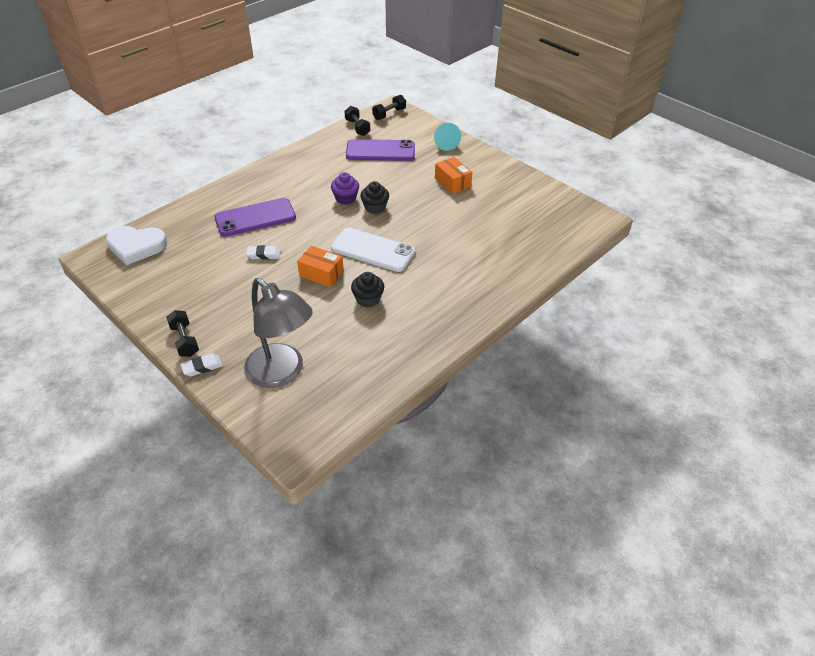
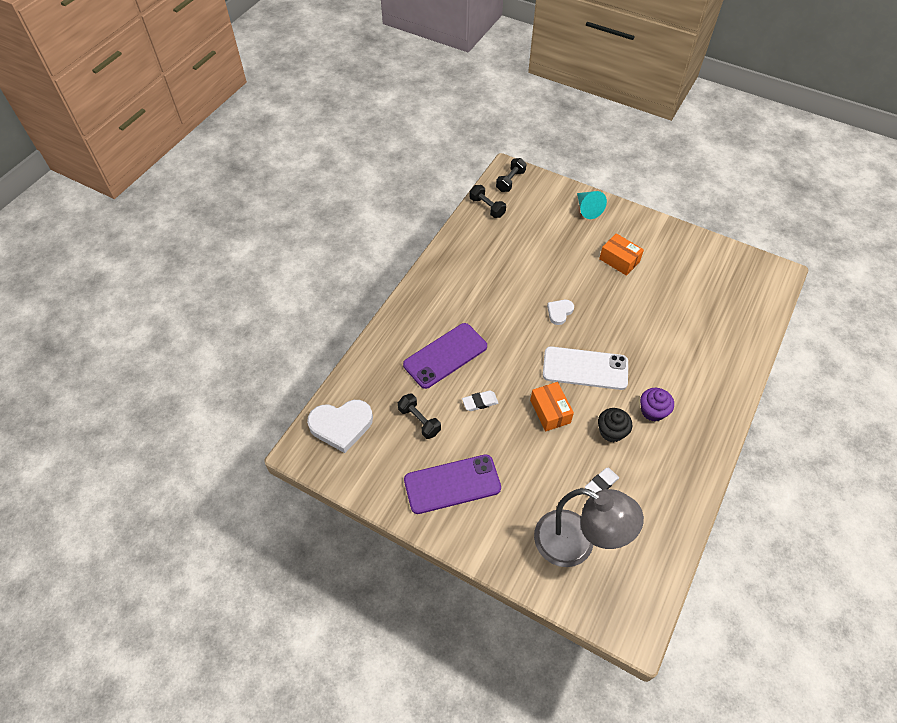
camera: 15 degrees left, 10 degrees up
black dumbbell [166,310,199,357] -> black dumbbell moved to [398,393,441,439]
white eraser [181,353,223,377] -> white eraser moved to [585,468,619,493]
orange box [297,246,344,287] -> orange box turned 60 degrees clockwise [530,382,574,431]
purple cupcake [331,172,359,205] -> purple cupcake moved to [640,388,674,422]
purple phone [346,139,415,161] -> purple phone moved to [404,454,501,514]
black cupcake [360,181,389,214] -> white heart [547,300,574,325]

